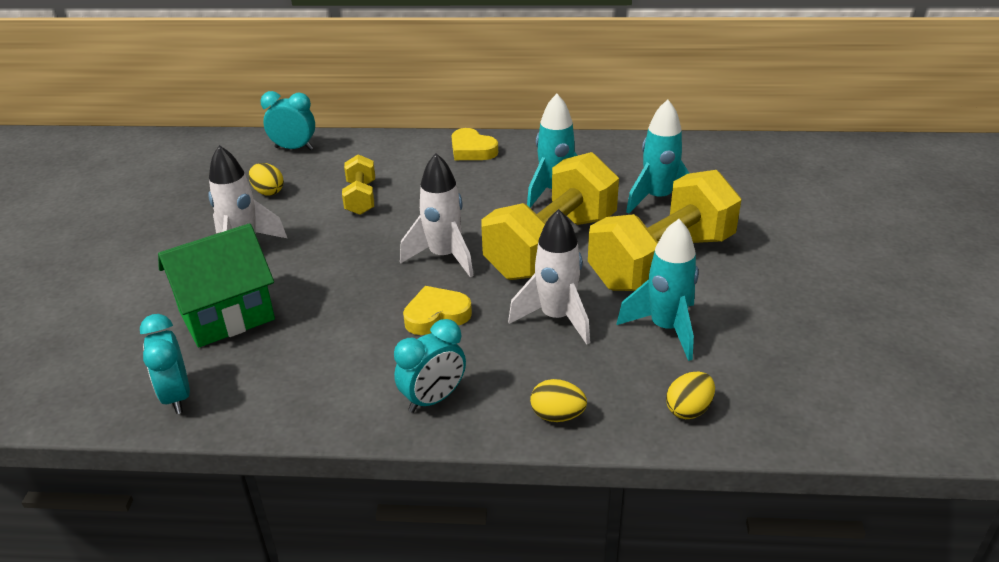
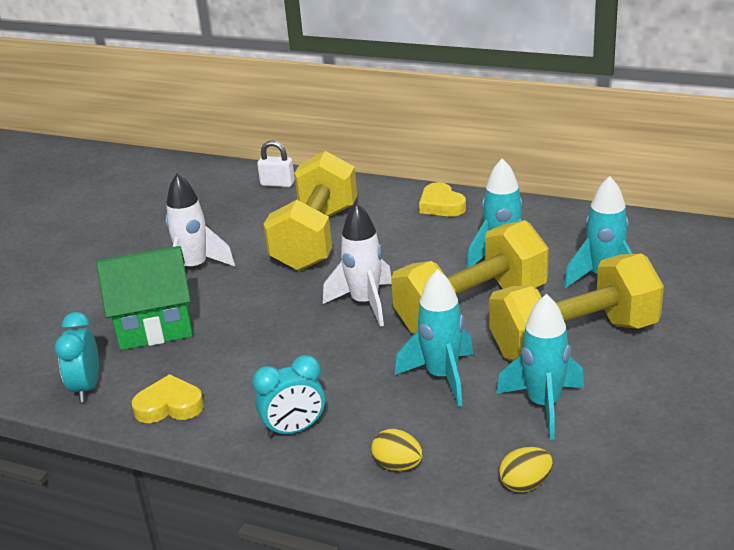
camera: 20 degrees right, 5 degrees down
yellow egg [249,163,284,196] -> none
turquoise clock [260,91,315,150] -> white padlock [257,140,295,187]
yellow dumbbell [342,155,375,215] -> yellow dumbbell [264,151,357,271], size x2.08
yellow heart [403,286,472,335] -> yellow heart moved to [132,374,204,423]
white rocket [508,209,590,344] -> turquoise rocket [395,269,473,407]

